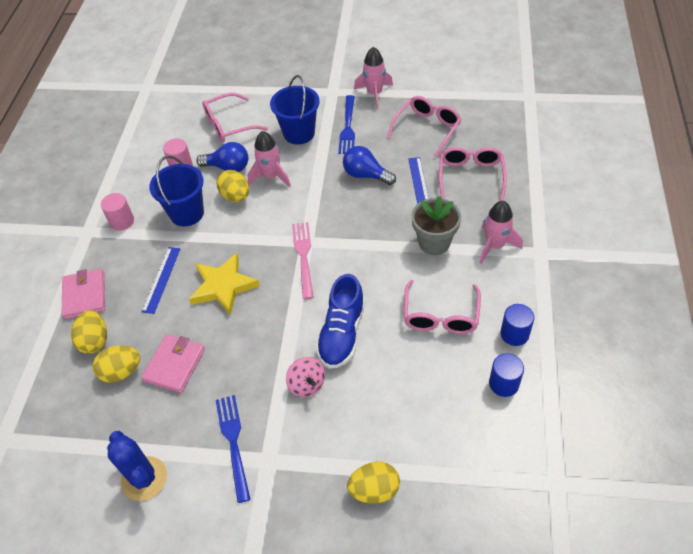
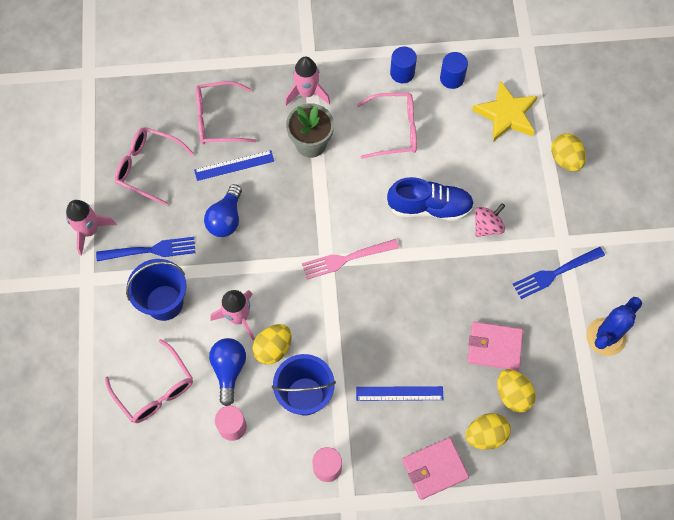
camera: 105 degrees left, 15 degrees up
yellow star [189,253,260,315] -> yellow star moved to [472,80,538,142]

